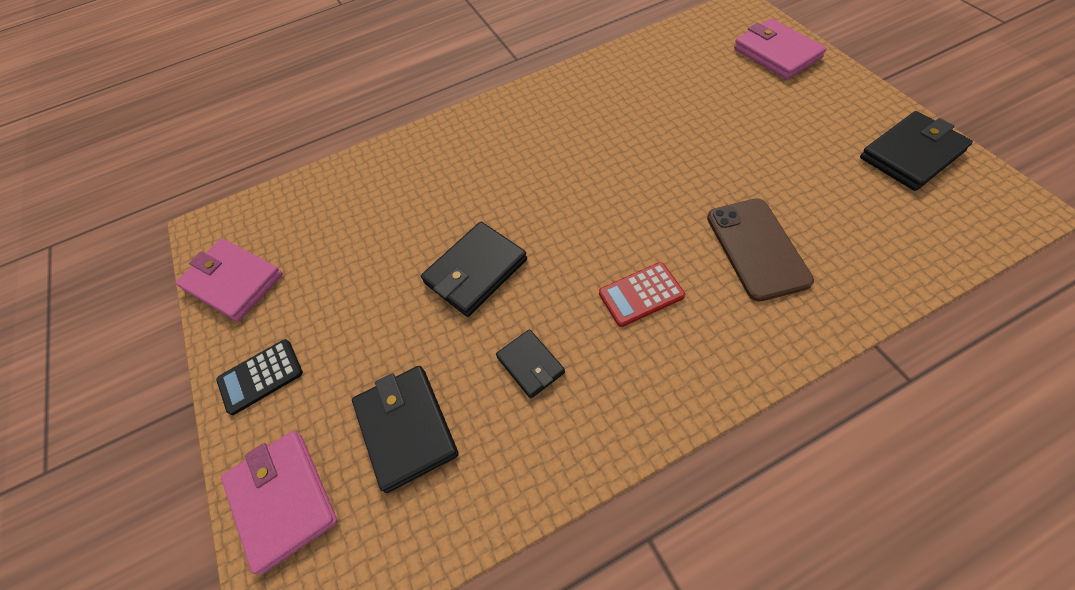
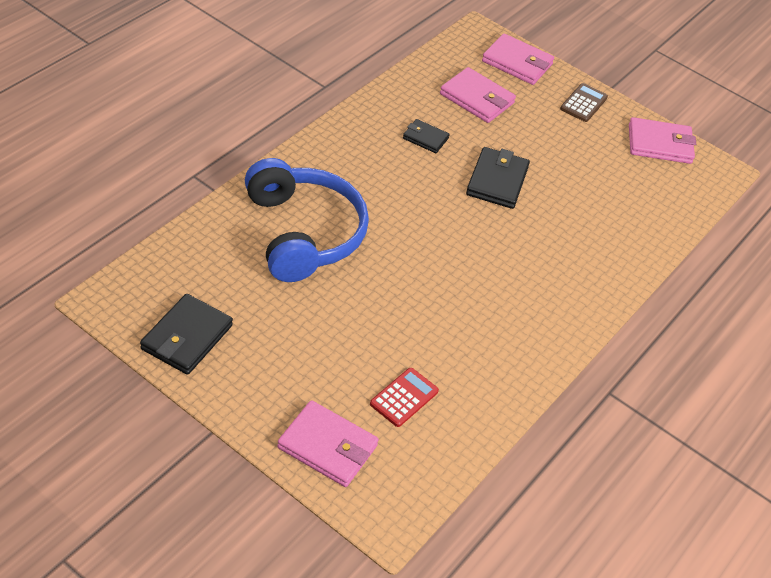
camera: 140 degrees right, 10 degrees down
black calculator [216,339,303,415] -> brown calculator [560,83,608,122]
black wallet [352,366,459,493] -> pink wallet [440,67,516,123]
red calculator [599,262,685,327] -> red calculator moved to [370,368,439,427]
brown phone [707,198,814,302] -> blue headphones [245,158,369,282]

